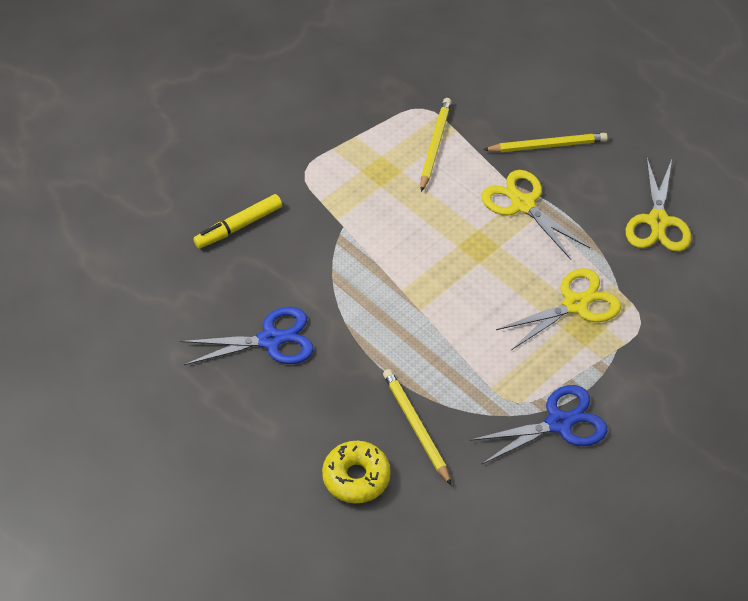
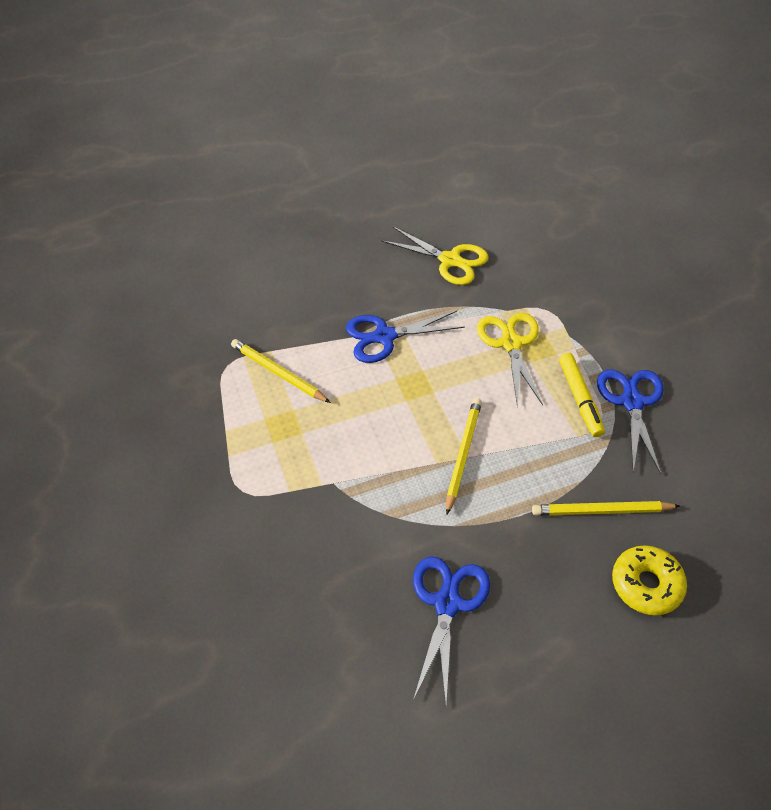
camera: 65 degrees left, 0 degrees up
yellow marker [193,194,282,248] -> yellow marker moved to [559,353,605,437]
yellow scissors [482,170,590,260] -> blue scissors [346,311,465,363]
yellow pencil [483,133,608,152] -> yellow pencil moved to [446,398,482,515]

